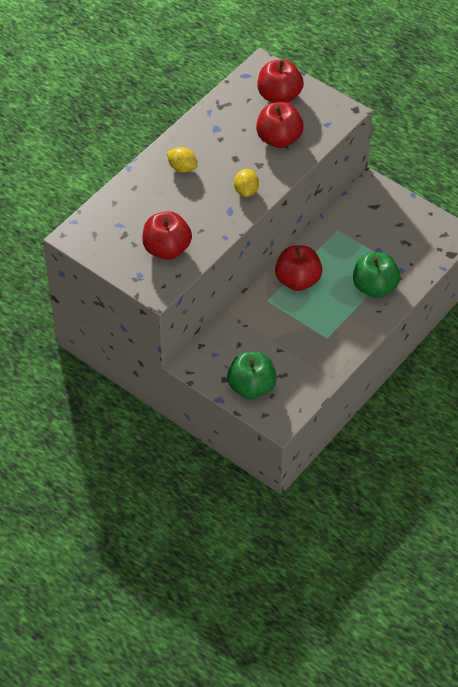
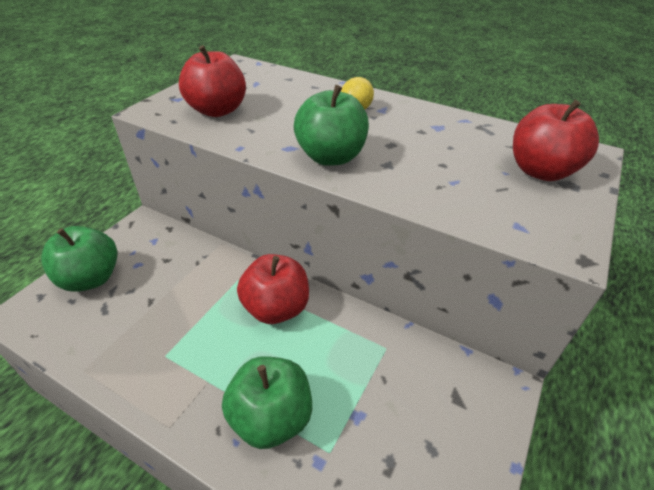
camera: 80 degrees right, 10 degrees down
yellow lemon [234,169,259,197] -> green apple [294,85,369,166]
red apple [256,102,304,148] -> none

